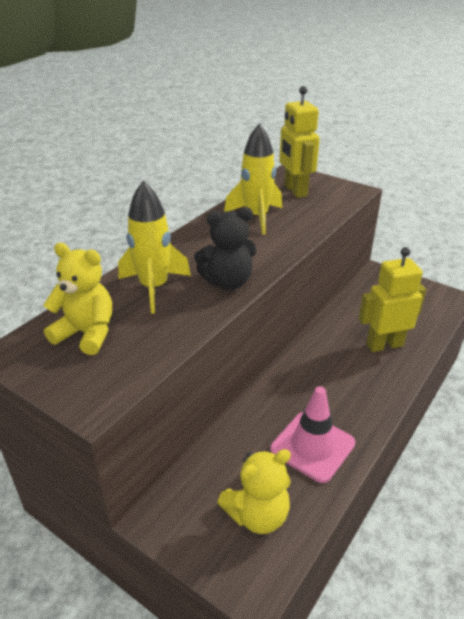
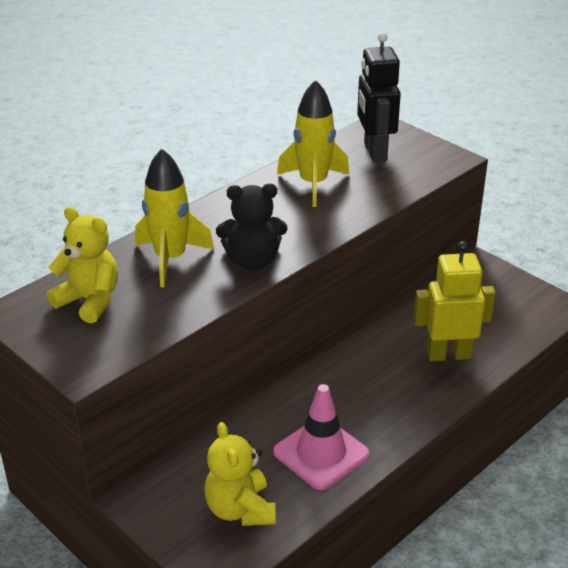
camera: 10 degrees right, 0 degrees up
yellow teddy bear [217,449,291,534] -> yellow teddy bear turned 90 degrees clockwise [204,422,276,526]
yellow robot [279,86,320,198] -> black robot [357,32,401,162]

